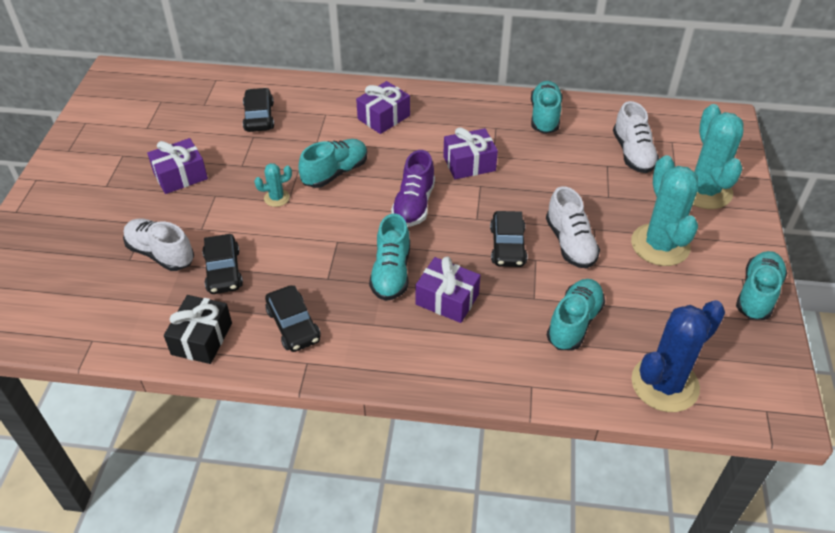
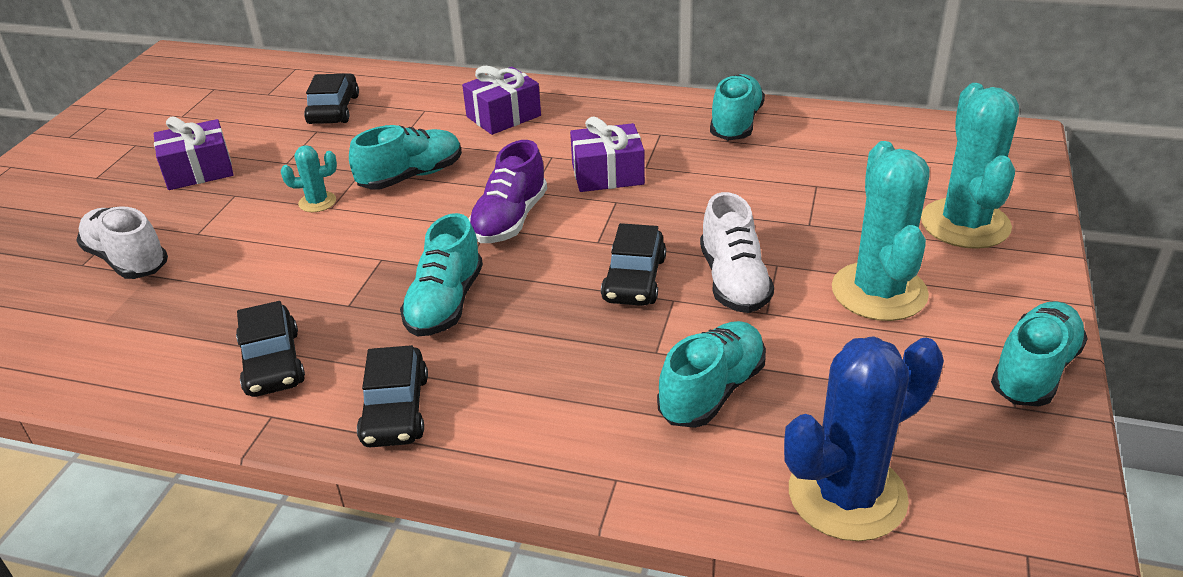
camera: 10 degrees right, 10 degrees down
black gift [164,295,232,364] -> none
black car [202,234,243,294] -> black car moved to [357,345,428,447]
purple gift [416,257,480,323] -> none
white shoe [613,101,659,173] -> none

